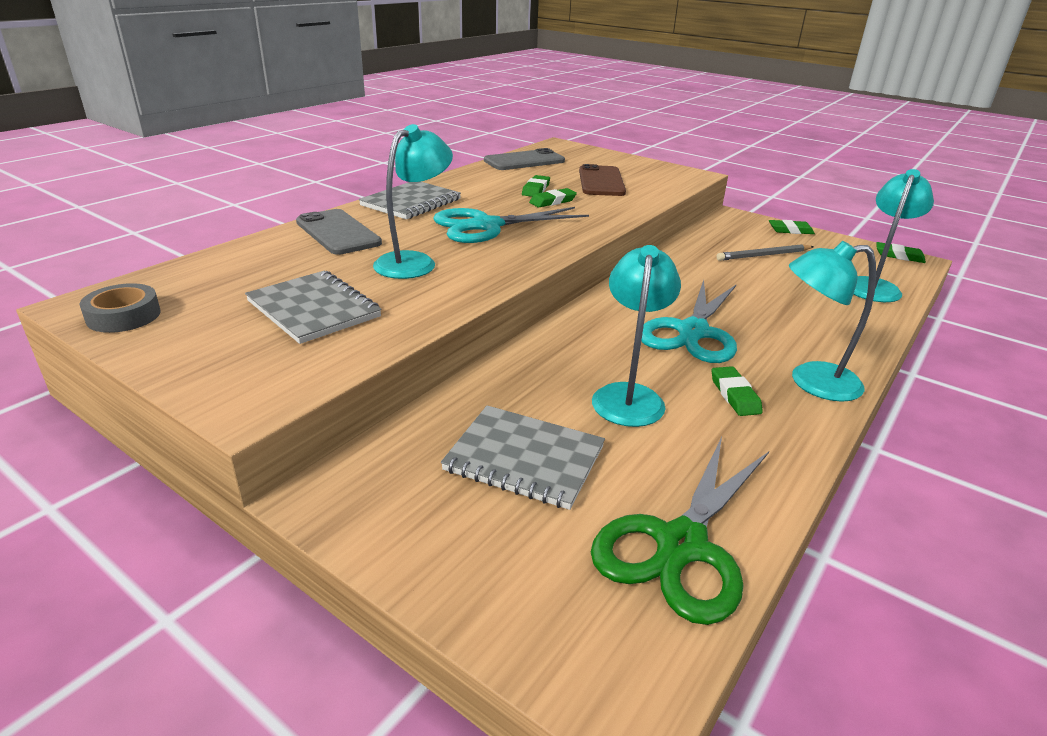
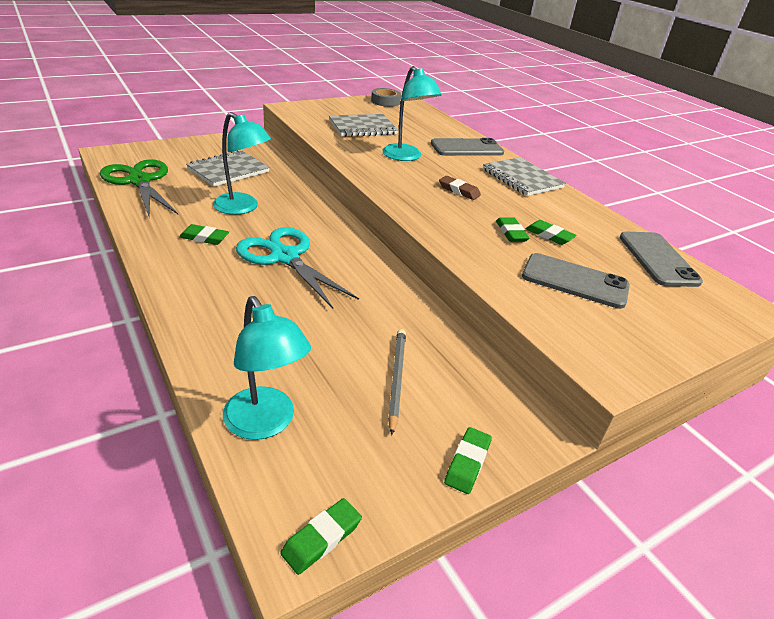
camera: 110 degrees right, 5 degrees up
turquoise scissors [433,207,589,243] -> brown eraser [439,176,481,200]
brown phone [579,164,626,196] -> grey phone [522,253,630,309]
turquoise lamp [789,241,876,402] -> none

